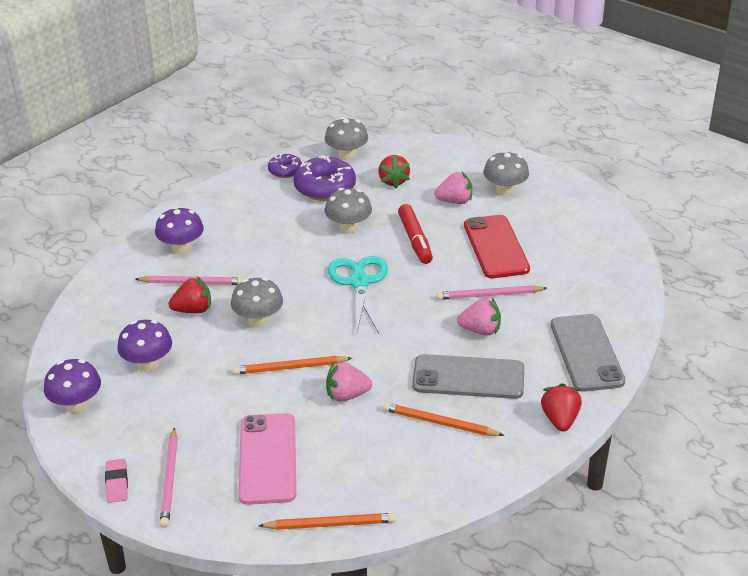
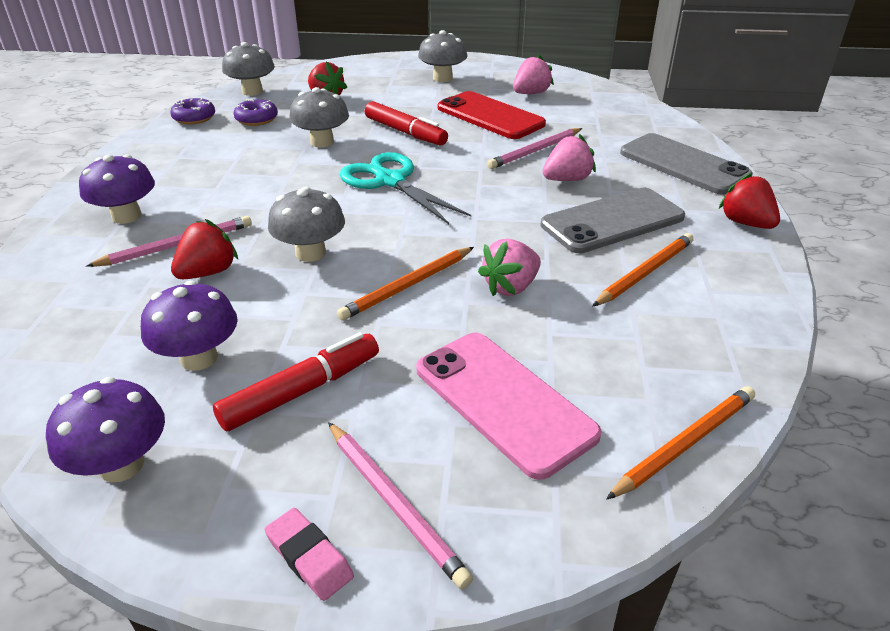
camera: 35 degrees left, 0 degrees up
purple donut [293,155,356,201] -> purple donut [234,99,278,126], size x0.57
orange pencil [383,403,505,436] -> orange pencil turned 150 degrees clockwise [592,233,694,307]
pink strawberry [434,172,472,204] -> pink strawberry moved to [513,54,554,94]
none -> red marker [213,332,379,431]

